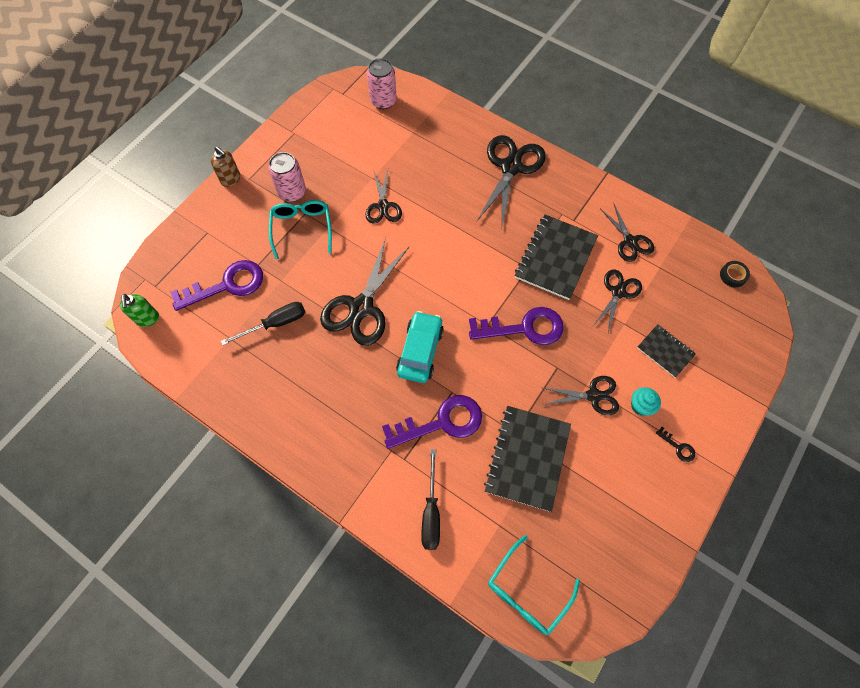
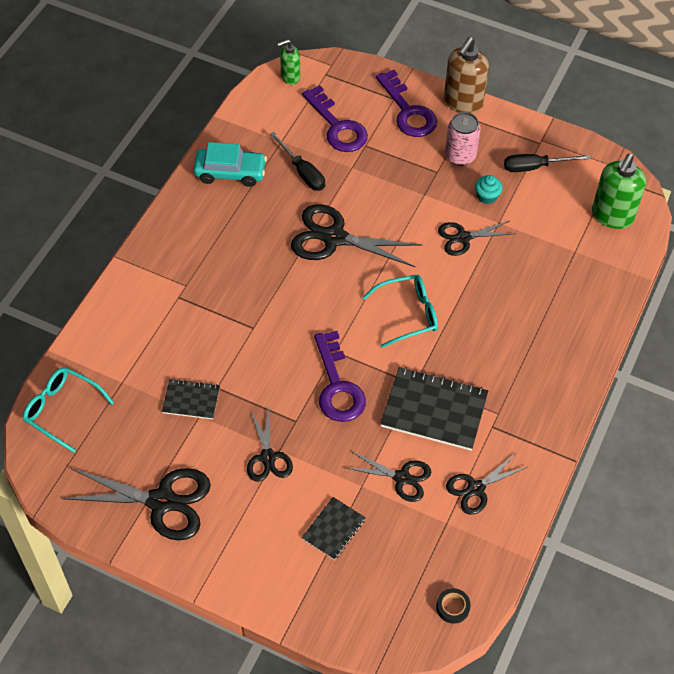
camera: 80 degrees right, 10 degrees down
brown soap dispenser [211,146,240,187] -> brown soap dispenser [444,37,489,114], size x1.74
turquoise glasses [269,200,332,259] -> turquoise glasses moved to [363,275,438,348]
pink can [367,58,397,109] -> green soap dispenser [592,154,646,229]
purple key [382,395,482,449] -> purple key moved to [376,70,437,137]
turquoise car [396,311,444,383] -> turquoise car moved to [193,142,267,187]
black screwdriver [421,449,440,550] -> black screwdriver moved to [504,154,591,172]
black scissors [477,135,546,226] -> black scissors moved to [61,468,211,540]
black notebook [484,406,571,512] -> black notebook [162,379,220,419], size x0.55
turquoise cupcake [631,387,661,416] -> turquoise cupcake moved to [475,175,503,204]
black key [656,427,695,462] -> none

